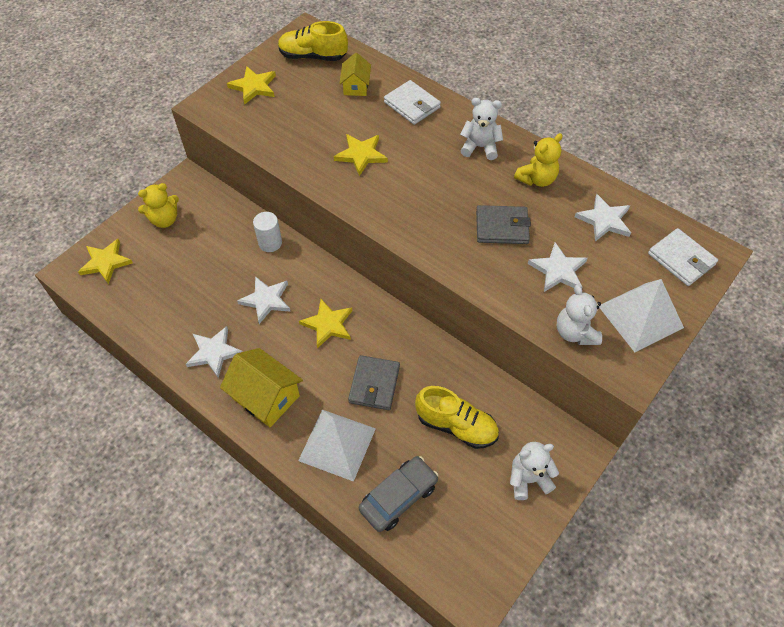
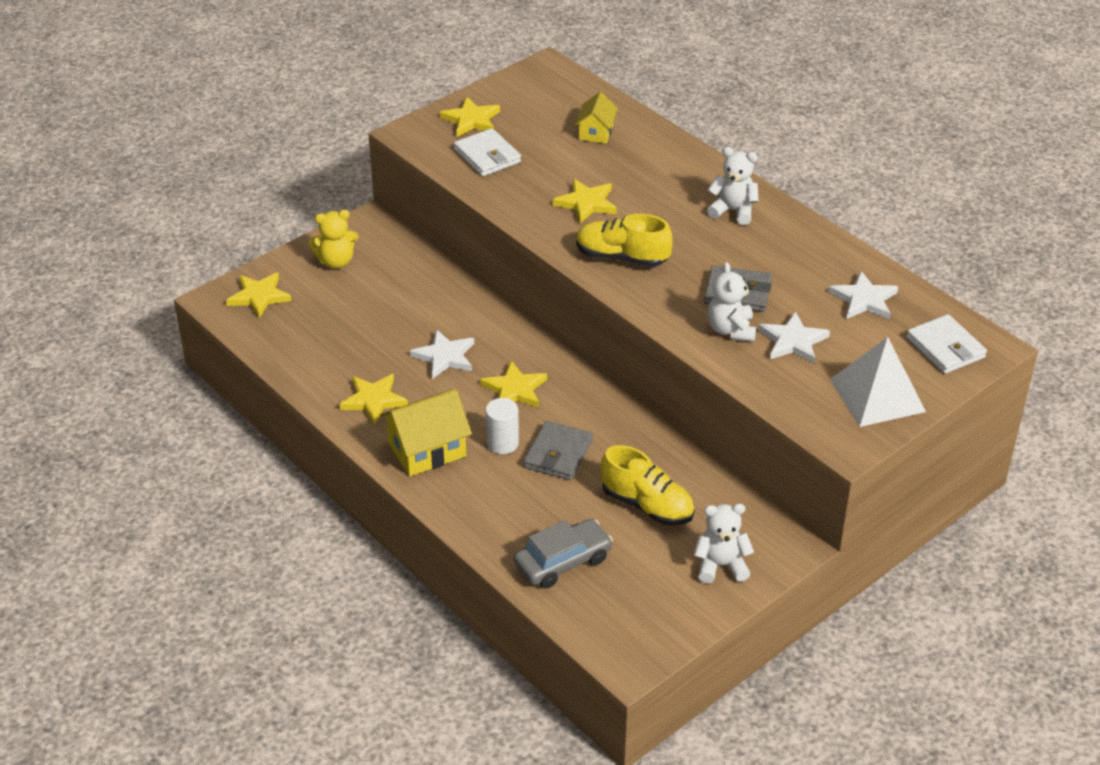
camera: 10 degrees right, 15 degrees down
white star [186,326,243,378] -> yellow star [339,374,408,425]
yellow house [220,348,303,427] -> yellow house turned 75 degrees counterclockwise [380,389,472,476]
white cylinder [253,212,282,252] -> white cylinder moved to [486,398,519,454]
yellow shoe [278,21,348,61] -> yellow shoe moved to [576,214,673,267]
white pyramid [298,410,376,482] -> none
white wallet [384,80,441,125] -> white wallet moved to [454,128,521,176]
yellow teddy bear [514,133,562,187] -> none
white teddy bear [557,285,602,345] -> white teddy bear moved to [707,262,756,342]

